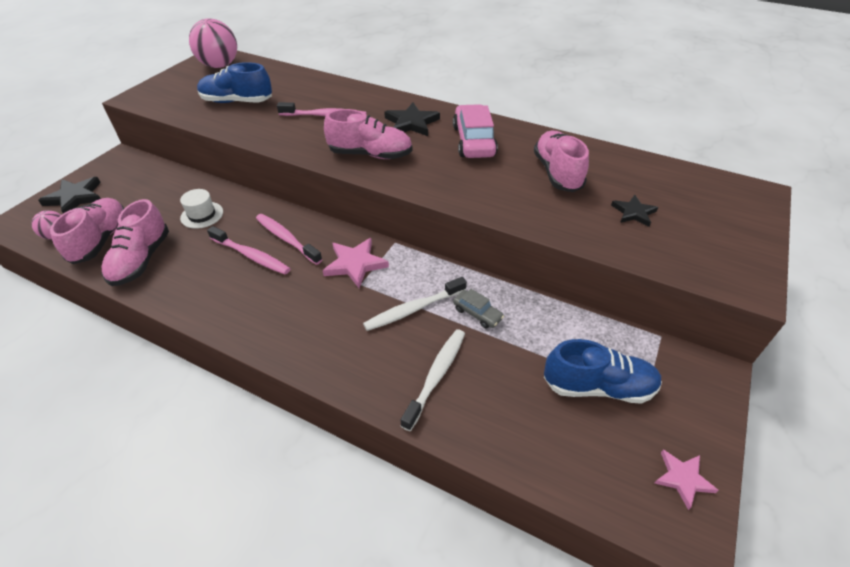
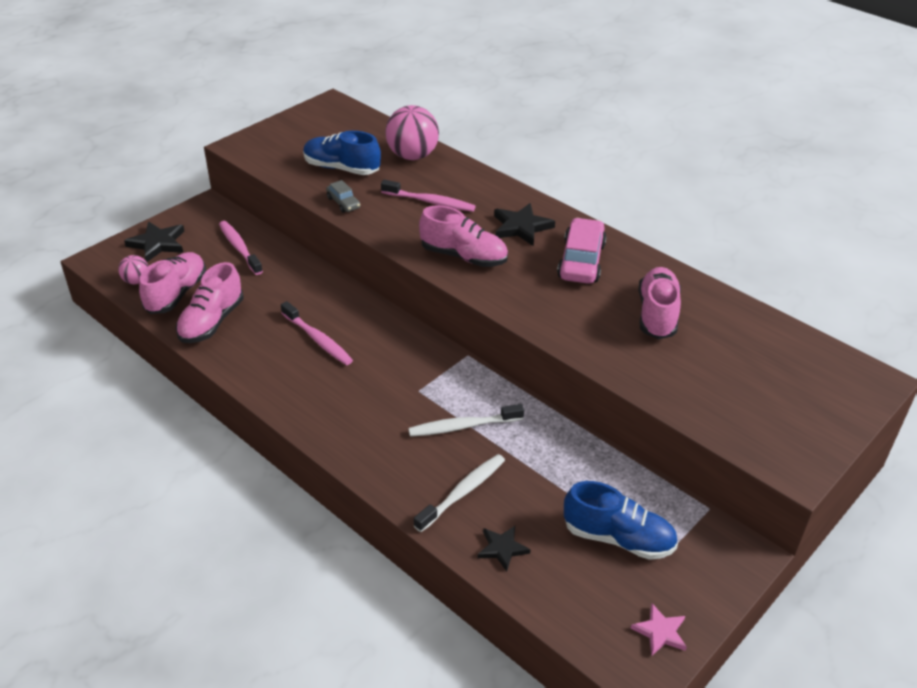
camera: 15 degrees right, 5 degrees down
white hat [180,189,223,229] -> none
pink ball [189,18,237,68] -> pink ball moved to [385,105,439,160]
pink toothbrush [256,214,322,265] -> pink toothbrush moved to [219,221,263,275]
pink star [322,238,389,288] -> none
grey car [453,289,504,329] -> grey car moved to [326,180,360,213]
black star [611,195,658,227] -> black star moved to [478,526,531,572]

